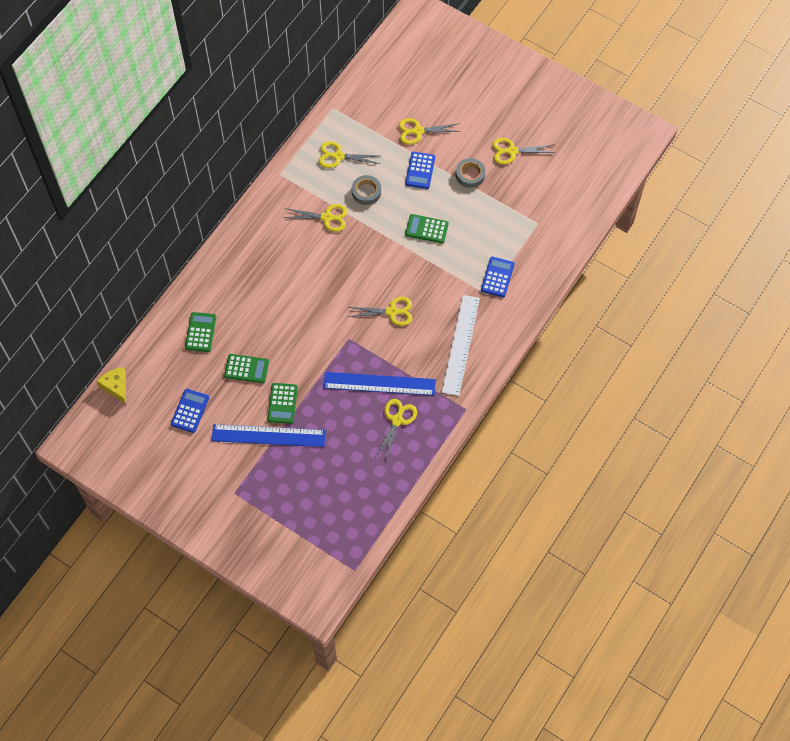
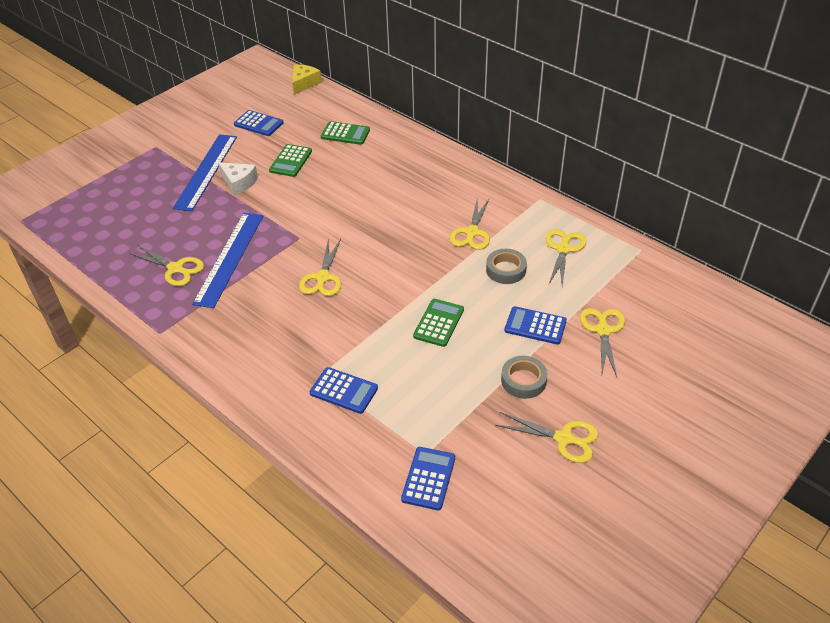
camera: 100 degrees right, 20 degrees down
yellow cheese [96,367,126,404] -> yellow cheese turned 45 degrees counterclockwise [292,65,322,95]
green calculator [267,383,298,424] -> white cheese [218,162,258,195]
white ruler [442,295,480,396] -> none
yellow scissors [492,138,555,165] -> yellow scissors turned 105 degrees clockwise [495,412,598,463]
none -> blue calculator [401,447,455,510]

